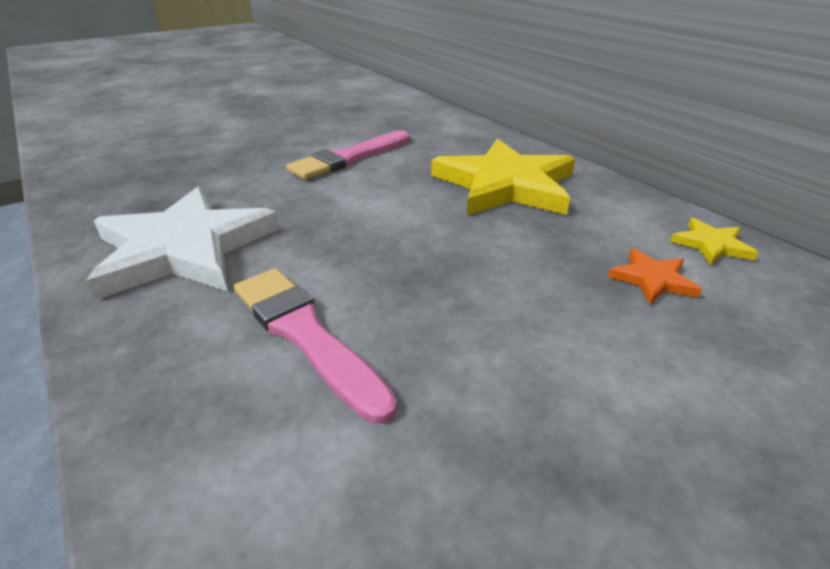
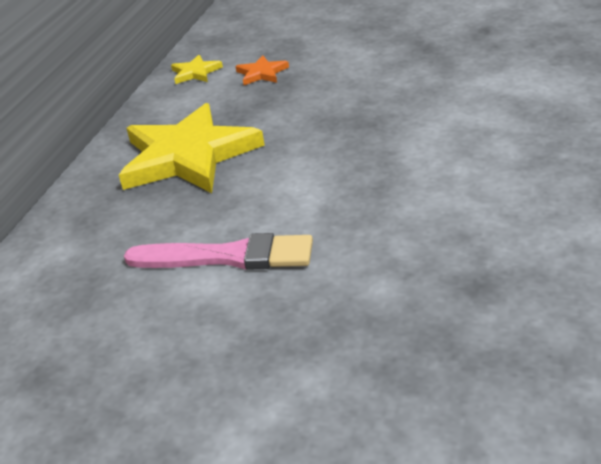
camera: 125 degrees left, 0 degrees up
white star [86,187,280,300] -> none
pink brush [234,268,397,424] -> none

